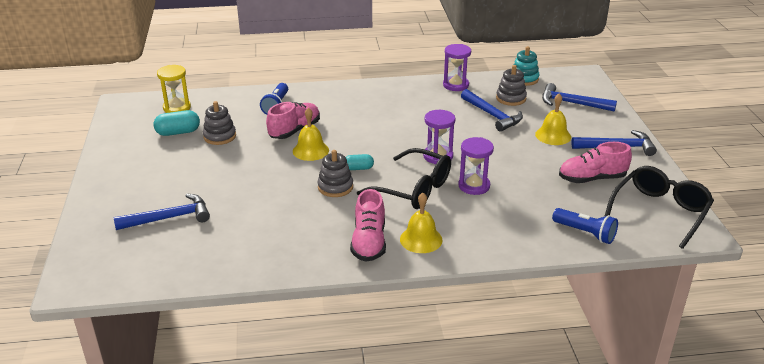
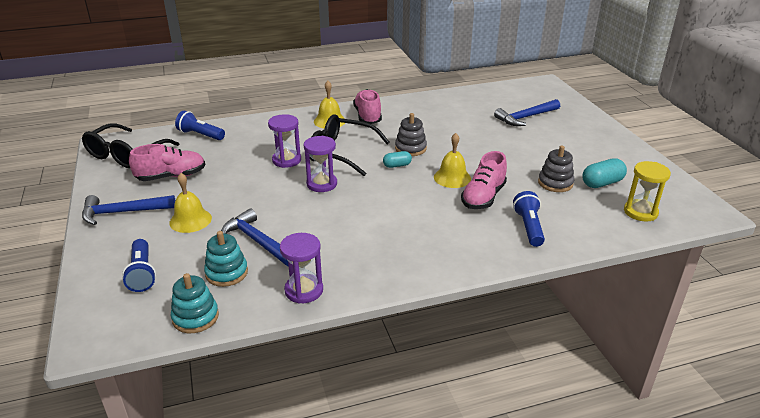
camera: 170 degrees right, 0 degrees up
grey stacking toy [496,65,527,106] -> turquoise stacking toy [204,231,248,287]
blue hammer [542,83,617,112] -> blue flashlight [122,239,156,292]

